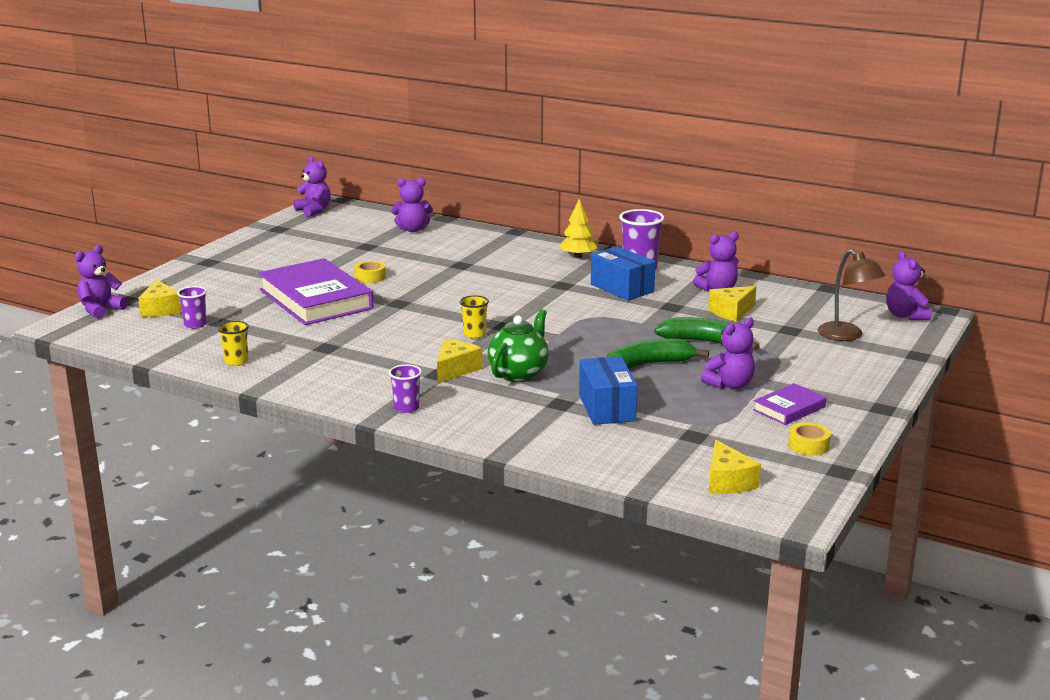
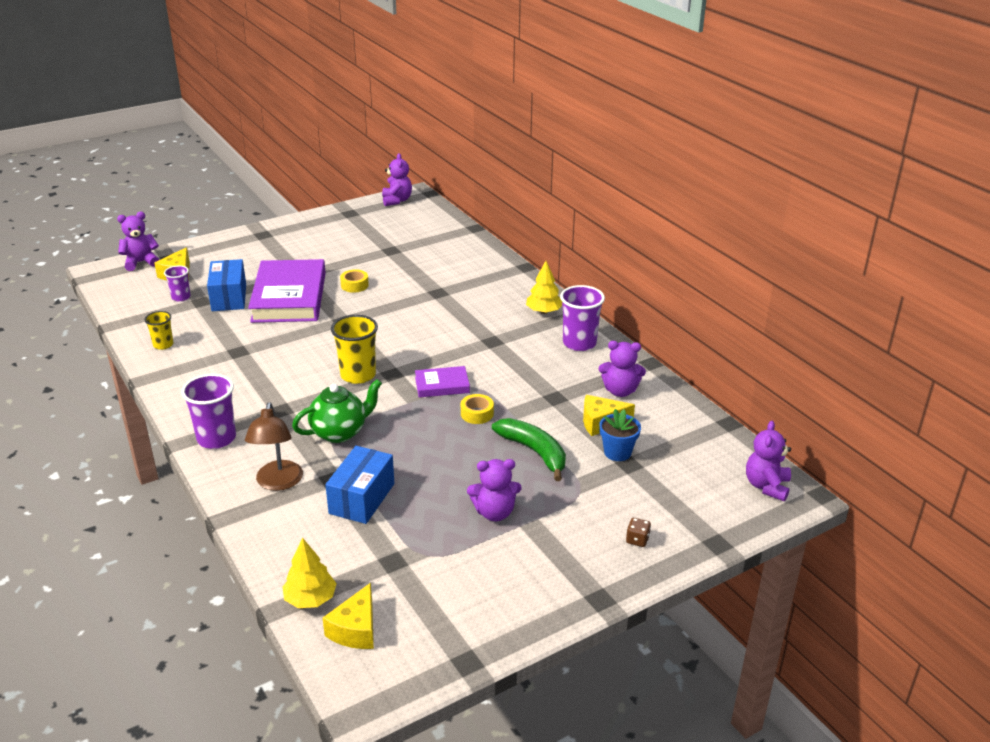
camera: 30 degrees right, 10 degrees up
purple cup [389,364,422,413] -> purple cup [181,374,236,449], size x1.71
purple teddy bear [391,178,433,232] -> none
yellow cheese [437,339,482,383] -> none
yellow cup [460,295,489,339] -> yellow cup [331,315,378,384], size x1.71
blue box [591,246,656,301] -> blue box moved to [207,259,246,311]
green banana [606,339,709,369] -> none
purple book [753,383,826,425] -> purple book moved to [415,366,470,398]
yellow tape [788,422,831,456] -> yellow tape moved to [461,394,494,424]
brown lamp [818,250,885,341] -> brown lamp moved to [245,402,303,491]
none -> yellow tree [282,538,337,608]
none -> blue flower pot [599,409,641,461]
none -> brown dice [626,518,651,547]

